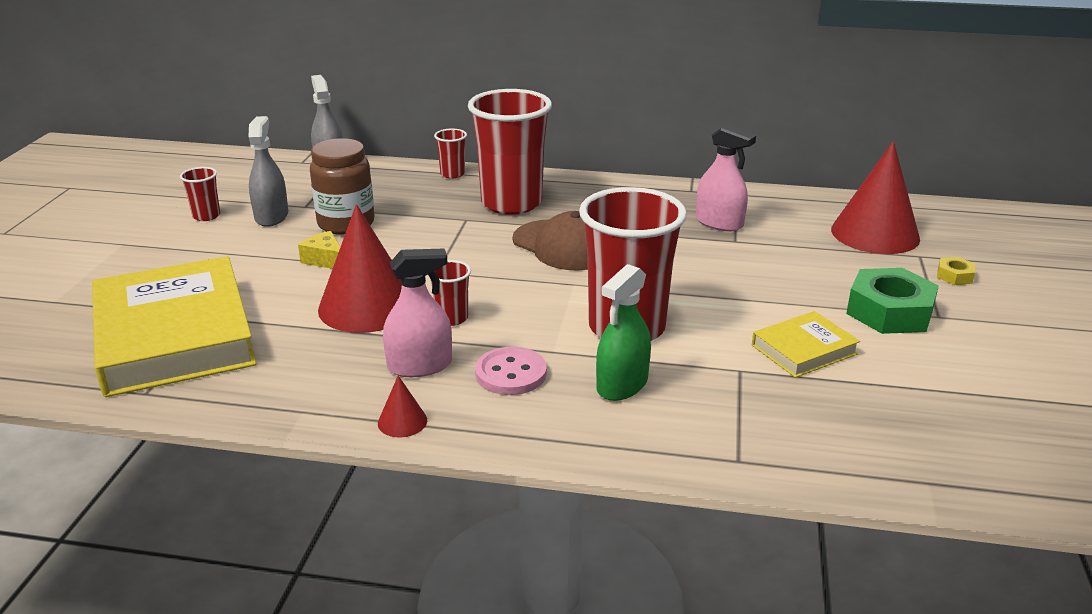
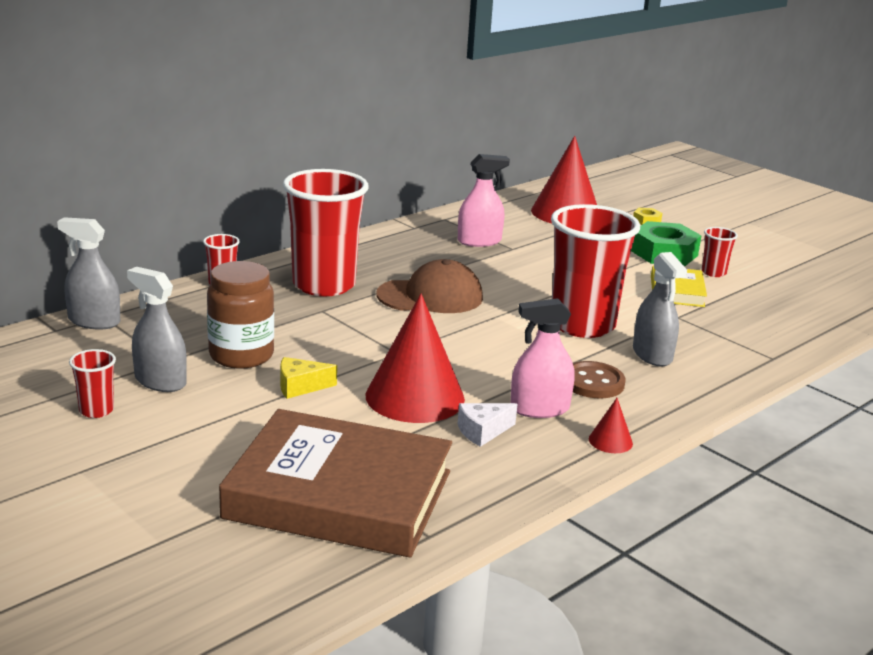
camera: 55 degrees left, 5 degrees down
yellow book [92,256,257,397] -> brown book [219,409,452,558]
pink spray bottle [383,249,452,377] -> pink spray bottle turned 120 degrees counterclockwise [511,298,575,418]
red cup [431,260,471,326] -> red cup moved to [702,227,738,277]
pink button [475,347,547,395] -> brown button [573,361,625,398]
green spray bottle [596,264,651,401] -> grey spray bottle [633,252,687,366]
none -> white cheese [458,403,517,447]

